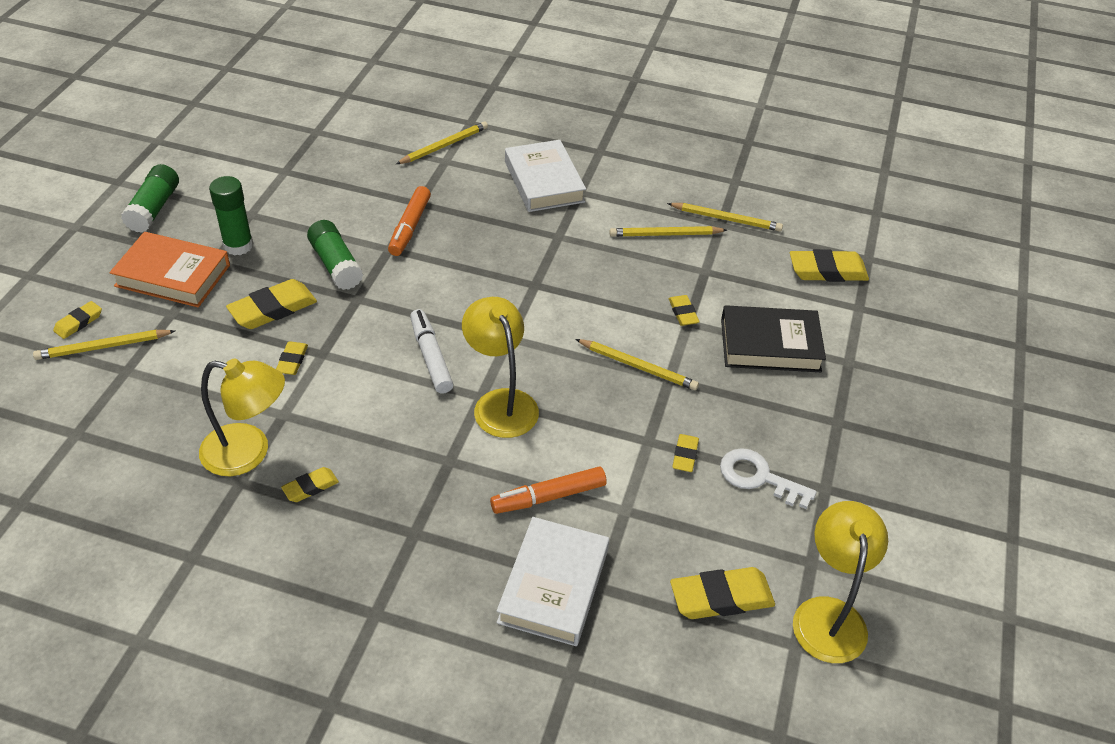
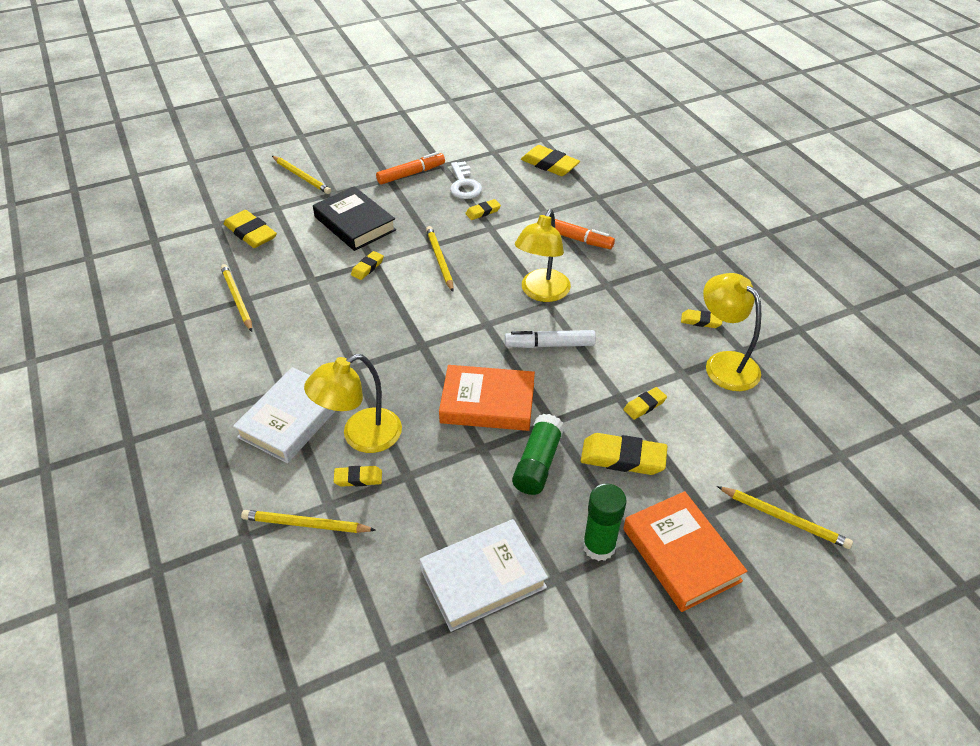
camera: 130 degrees left, 0 degrees up
yellow eraser [53,301,102,339] -> yellow eraser moved to [334,466,382,487]
green glue stick [121,164,179,233] -> none
orange marker [388,186,431,256] -> orange marker moved to [376,152,445,184]
white marker [410,309,453,394] -> white marker turned 60 degrees clockwise [505,330,596,348]
white book [497,517,609,646] -> white book moved to [420,519,548,632]
yellow pencil [609,226,727,237] -> yellow pencil moved to [272,156,331,194]
yellow lamp [793,501,888,663] -> yellow lamp moved to [304,354,402,453]
none -> orange book [439,365,535,431]

